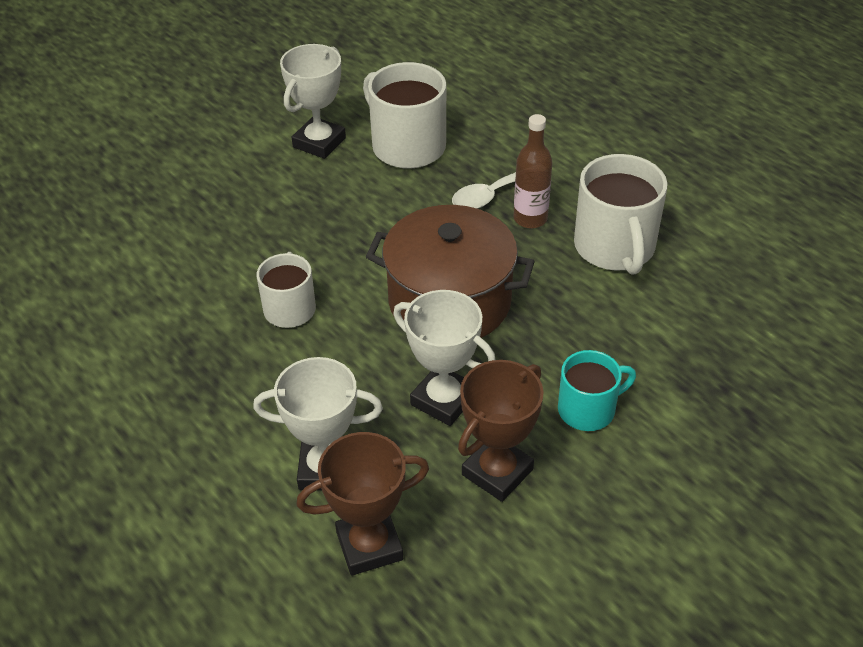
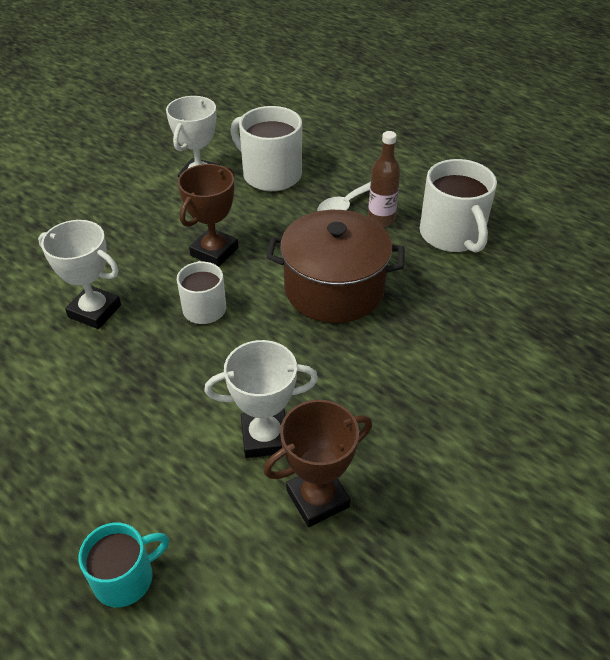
camera: 10 degrees left, 0 degrees up
white trophy [393,290,496,426] -> white trophy moved to [38,220,121,329]
brown trophy [458,360,544,502] -> brown trophy moved to [178,164,238,267]
turquoise mug [558,350,636,431] -> turquoise mug moved to [79,523,169,607]

